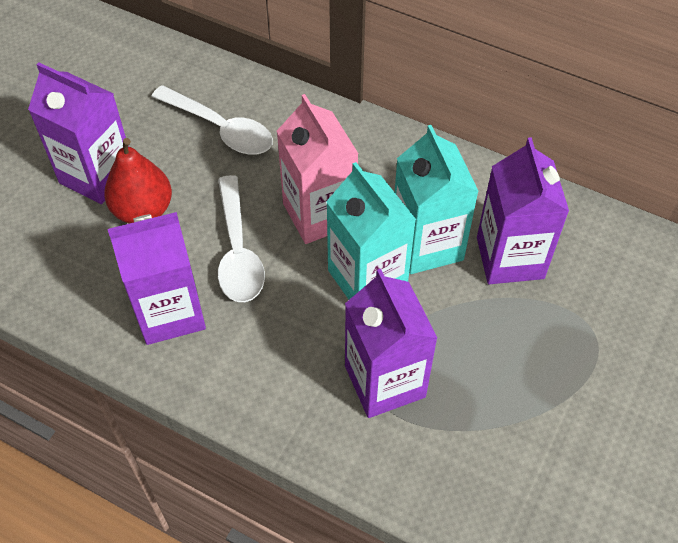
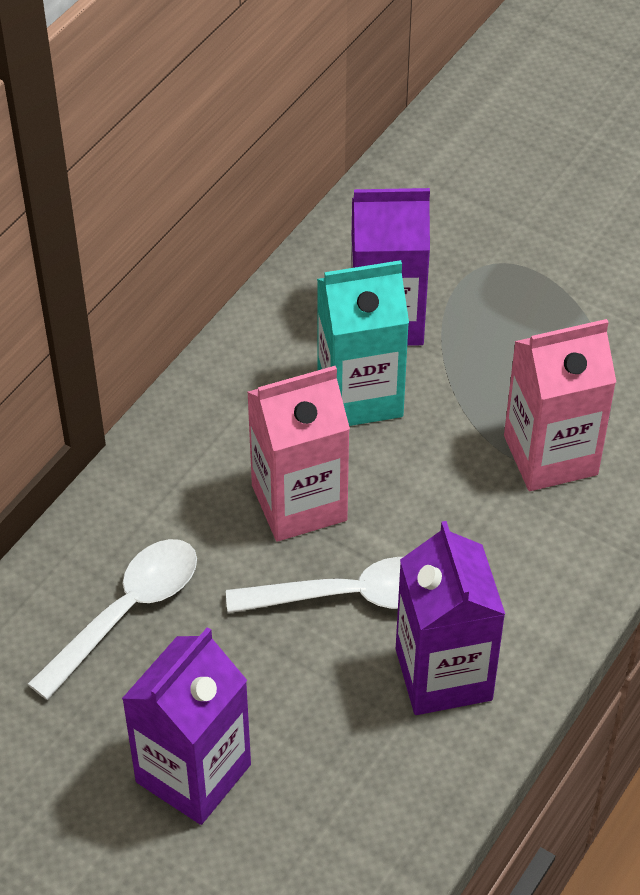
camera: 85 degrees left, 5 degrees down
red pear [104,138,172,224] -> none
turquoise carton [326,162,416,300] -> none
purple carton [345,269,437,418] -> pink carton [504,319,616,491]

